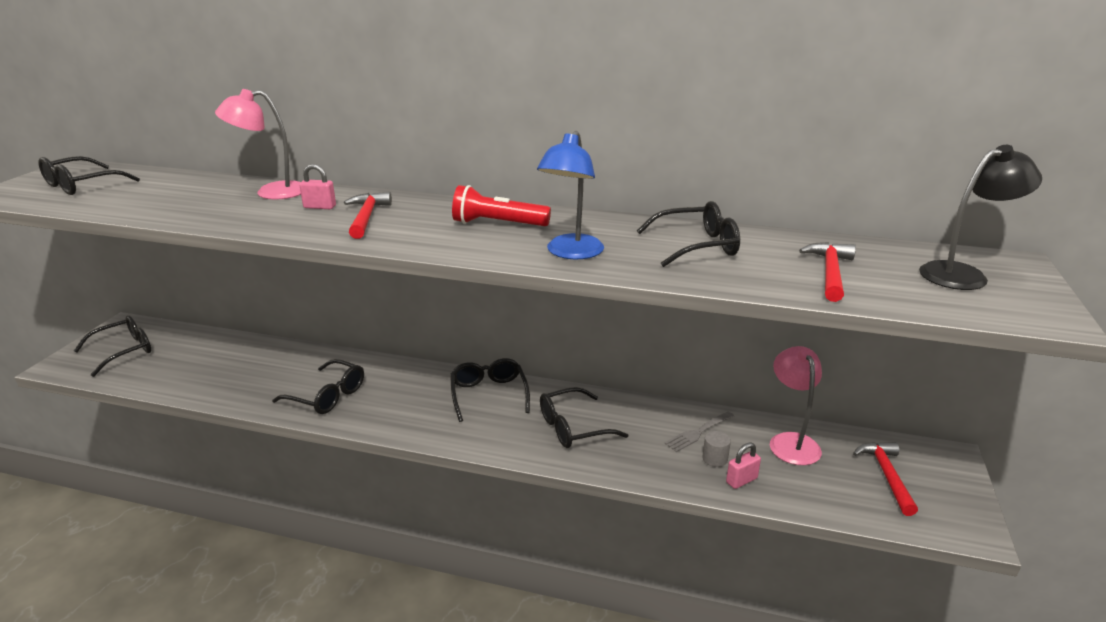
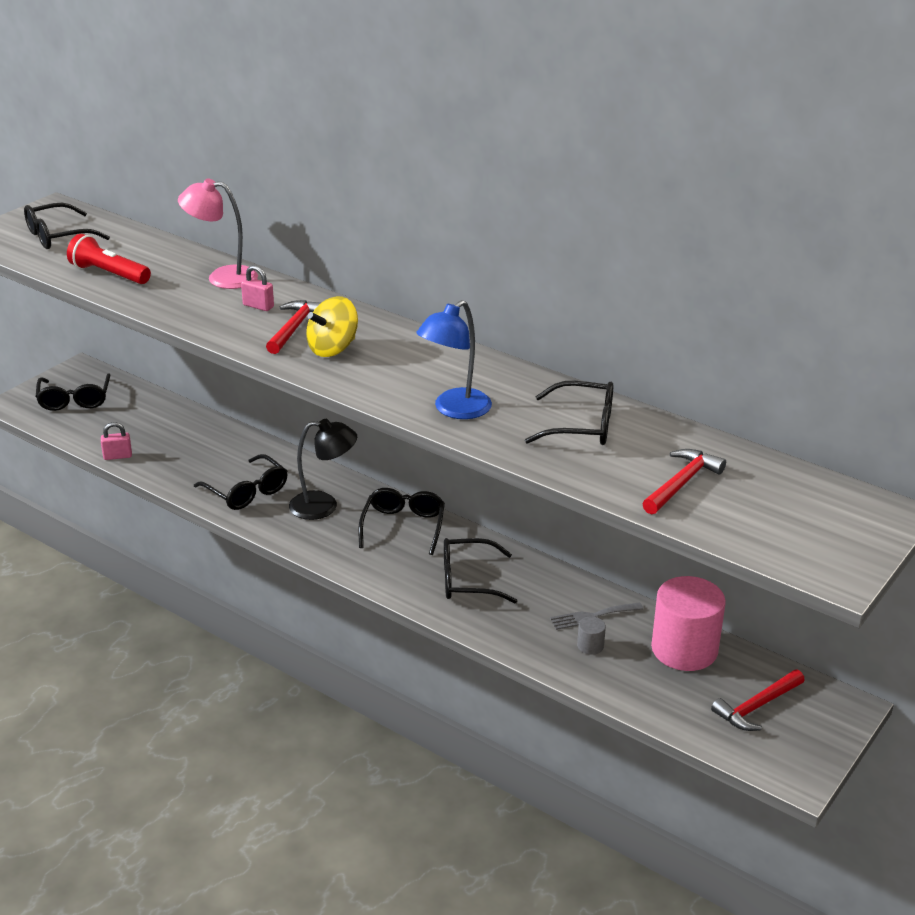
camera: 20 degrees right, 5 degrees up
black glasses [74,316,151,377] -> black glasses turned 105 degrees clockwise [36,373,111,411]
red flashlight [452,185,551,226] -> red flashlight moved to [67,234,151,284]
pink padlock [726,442,761,489] -> pink padlock moved to [101,422,132,460]
pink lamp [770,346,822,465] -> pink cylinder [651,576,726,671]
red hammer [853,442,918,516] -> red hammer turned 150 degrees counterclockwise [711,669,805,731]
black lamp [919,145,1042,290] -> black lamp moved to [289,419,357,520]
none -> yellow spinning top [306,296,358,357]

